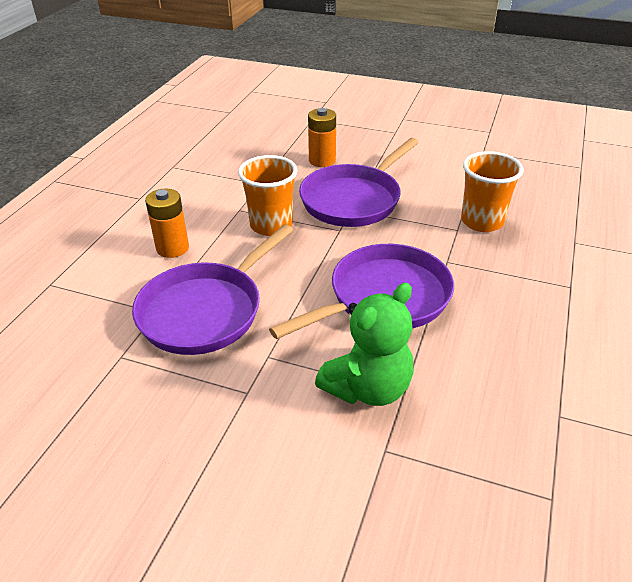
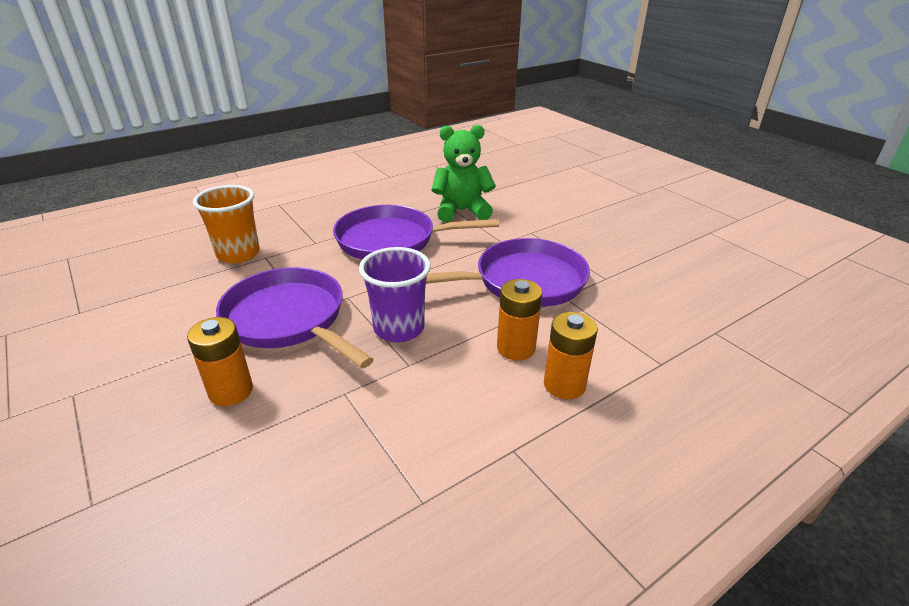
camera: 145 degrees left, 5 degrees down
orange cup [238,155,297,236] -> purple cup [359,247,431,343]
purple pan [299,138,419,227] -> purple pan turned 120 degrees counterclockwise [216,267,374,368]
none -> orange battery [544,312,598,400]

